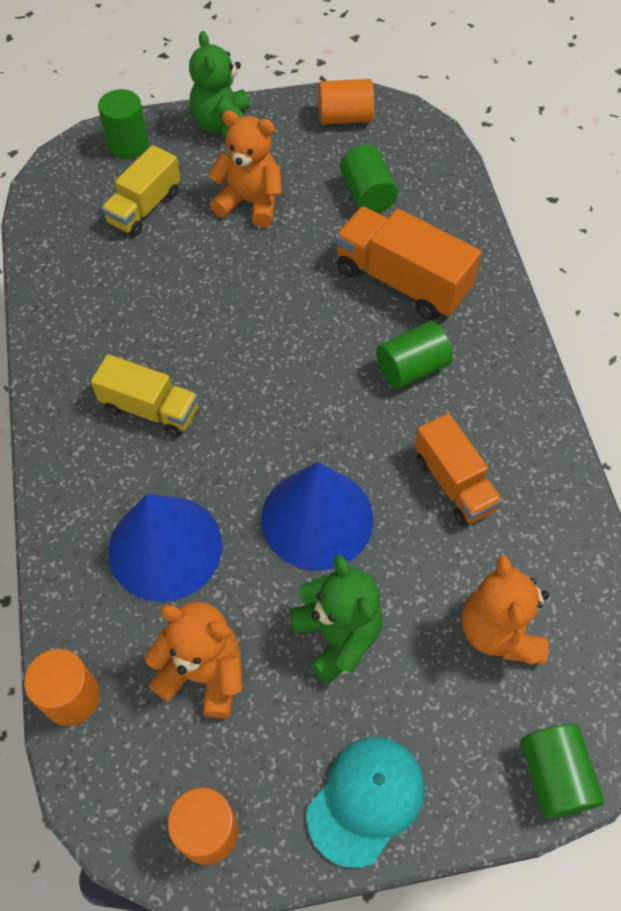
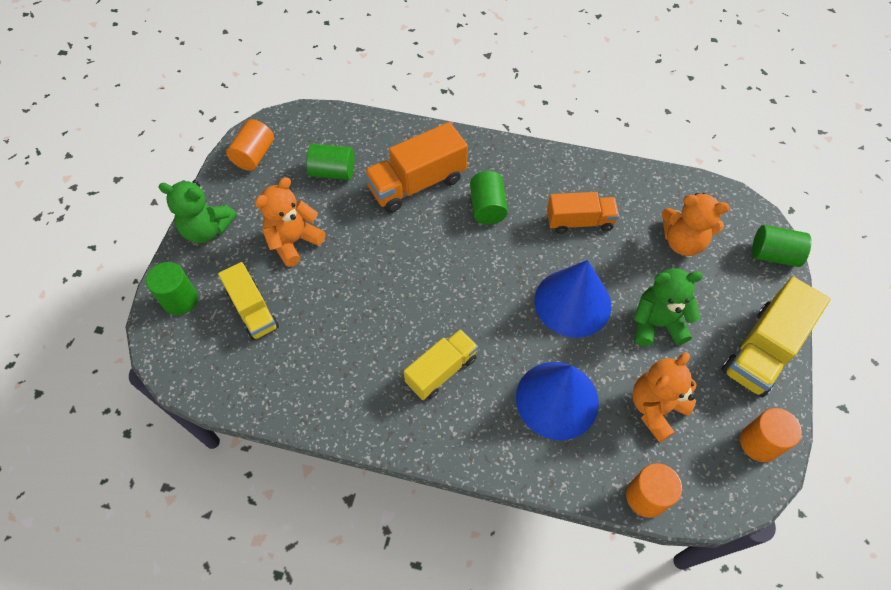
camera: 65 degrees left, 0 degrees up
turquoise cap [307,737,425,868] -> yellow truck [721,277,830,397]

